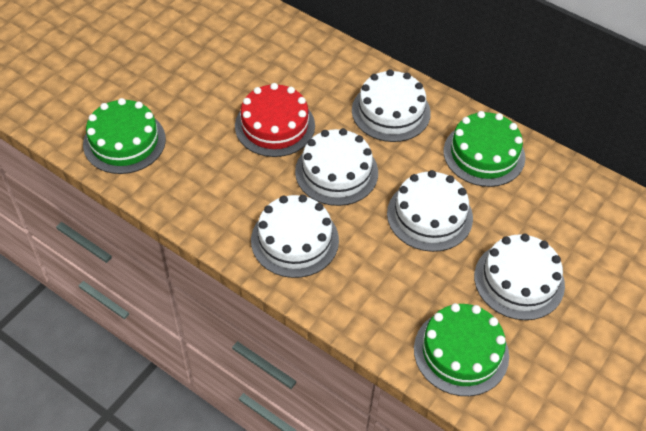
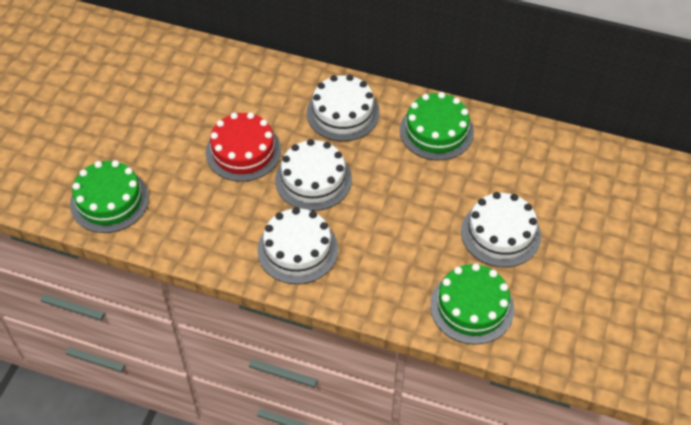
camera: 15 degrees left, 0 degrees up
white cake [387,170,473,252] -> none

